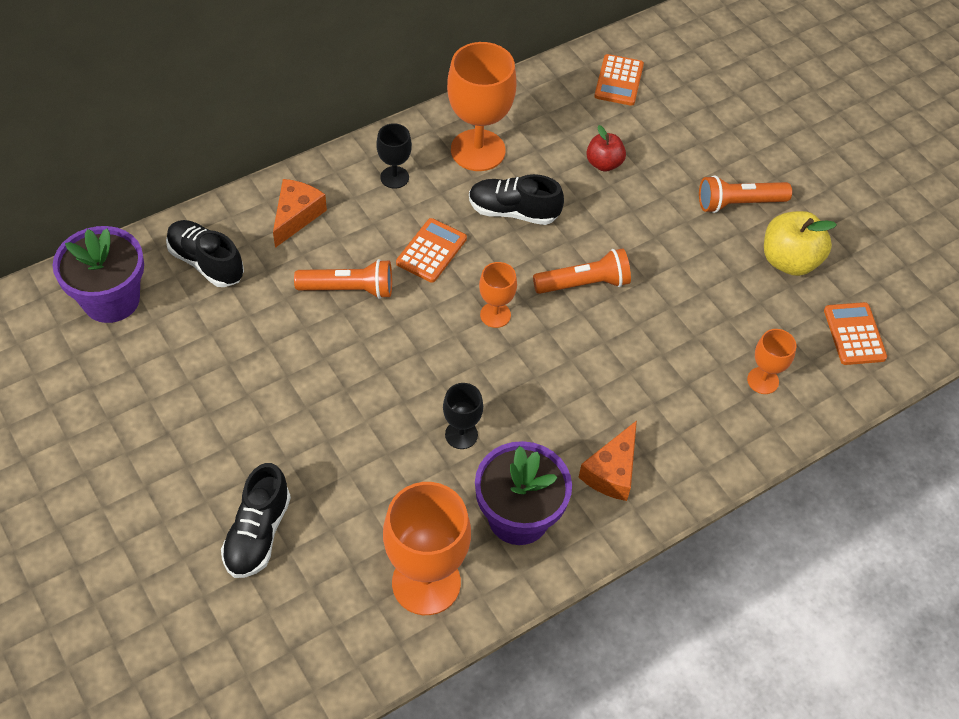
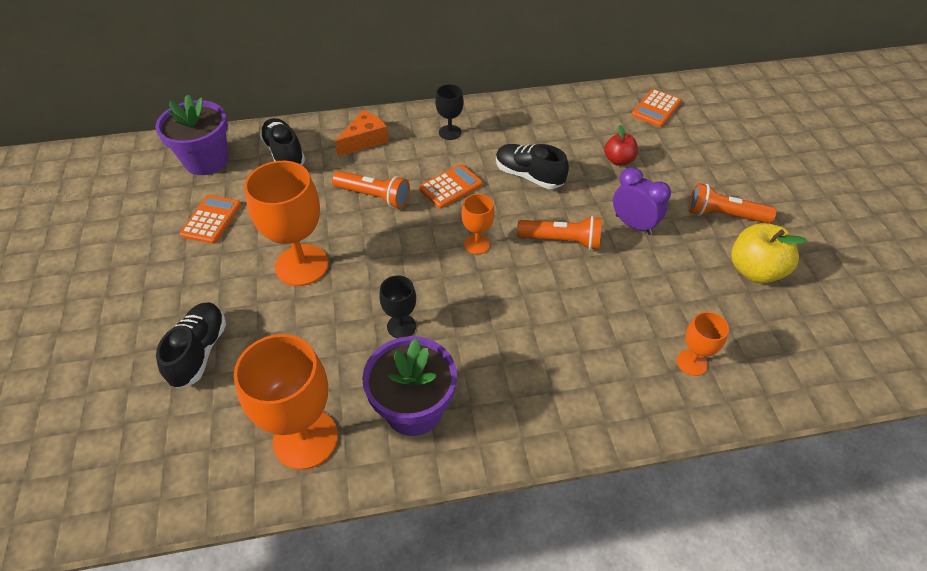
camera: 25 degrees right, 5 degrees down
black shoe [221,463,291,578] -> black shoe turned 150 degrees clockwise [156,302,226,388]
orange goblet [447,42,516,171] -> orange goblet moved to [244,161,329,286]
orange cheese [579,420,637,501] -> none
orange calculator [824,302,887,365] -> orange calculator moved to [180,195,241,244]
none -> purple clock [613,167,671,235]

